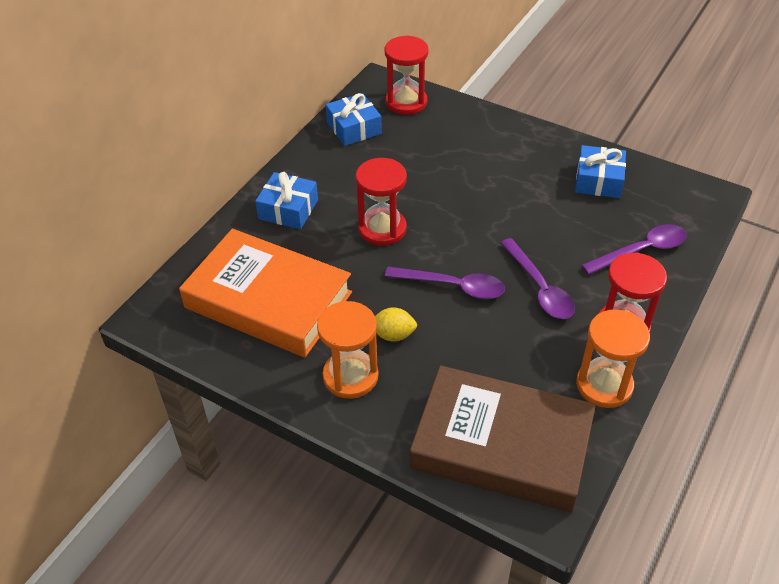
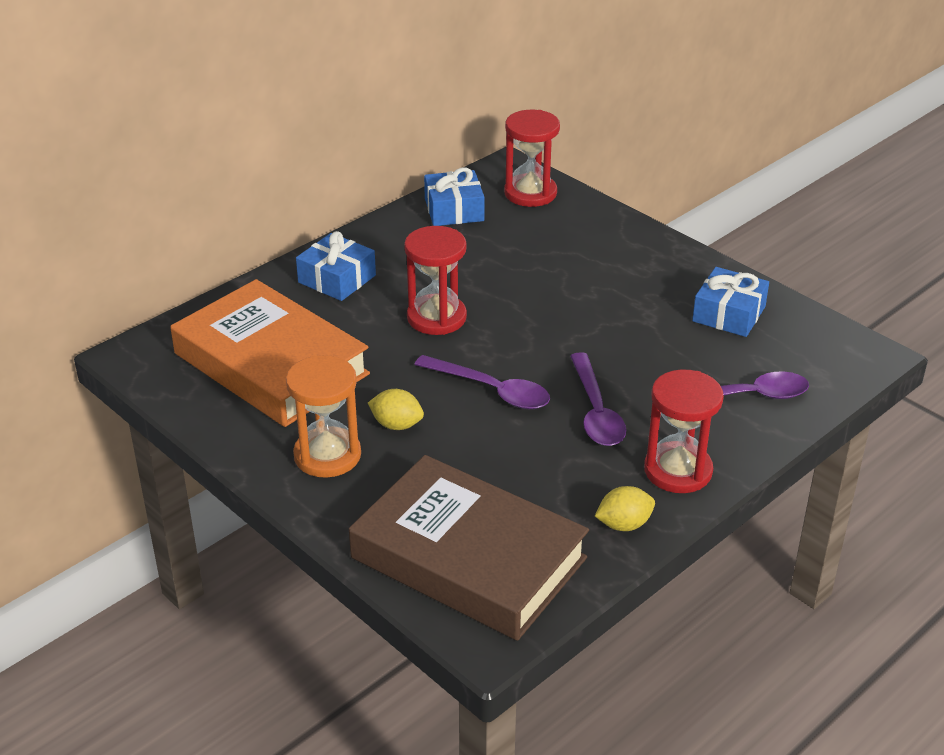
camera: 15 degrees right, 10 degrees down
orange hourglass [576,309,650,408] -> yellow lemon [595,486,655,531]

